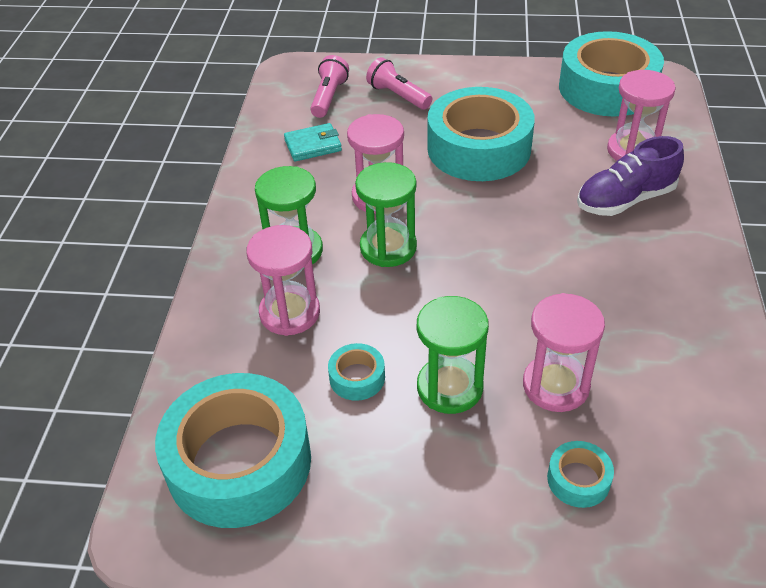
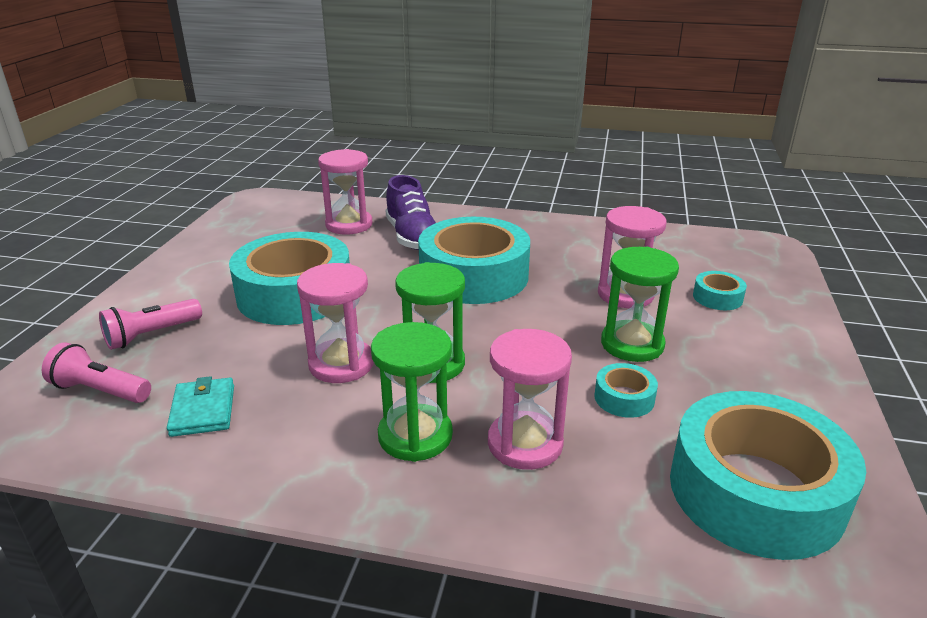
camera: 85 degrees left, 15 degrees down
turquoise tape [559,31,664,117] -> turquoise tape moved to [418,217,530,304]

